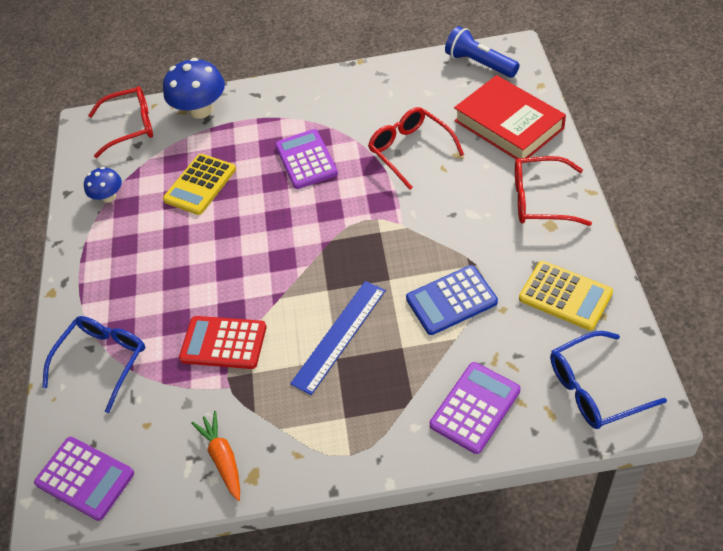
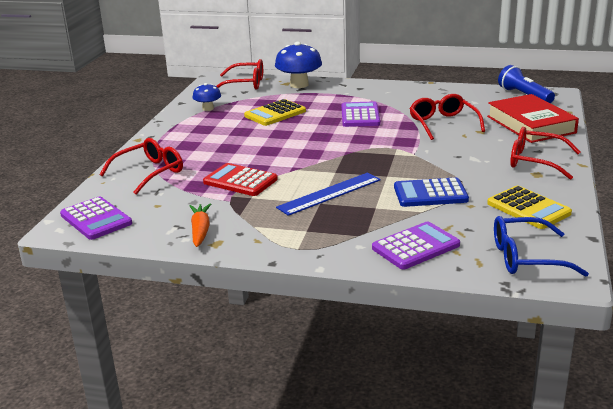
camera: 15 degrees right, 25 degrees down
blue glasses [42,316,145,413] -> red glasses [99,138,183,194]

